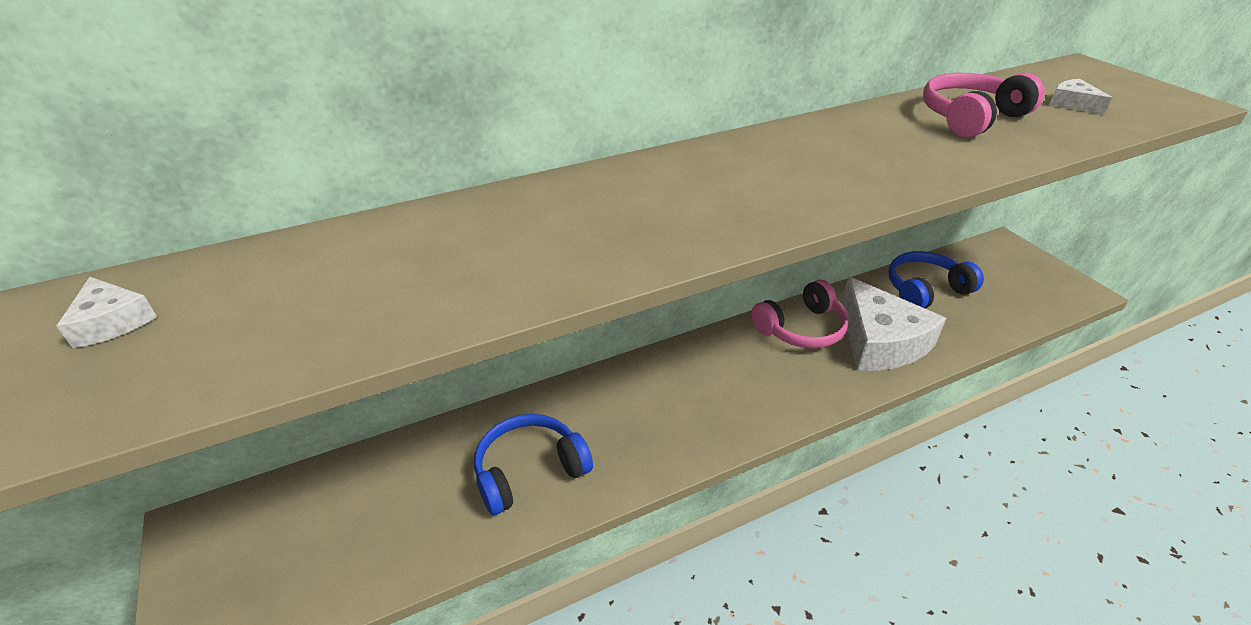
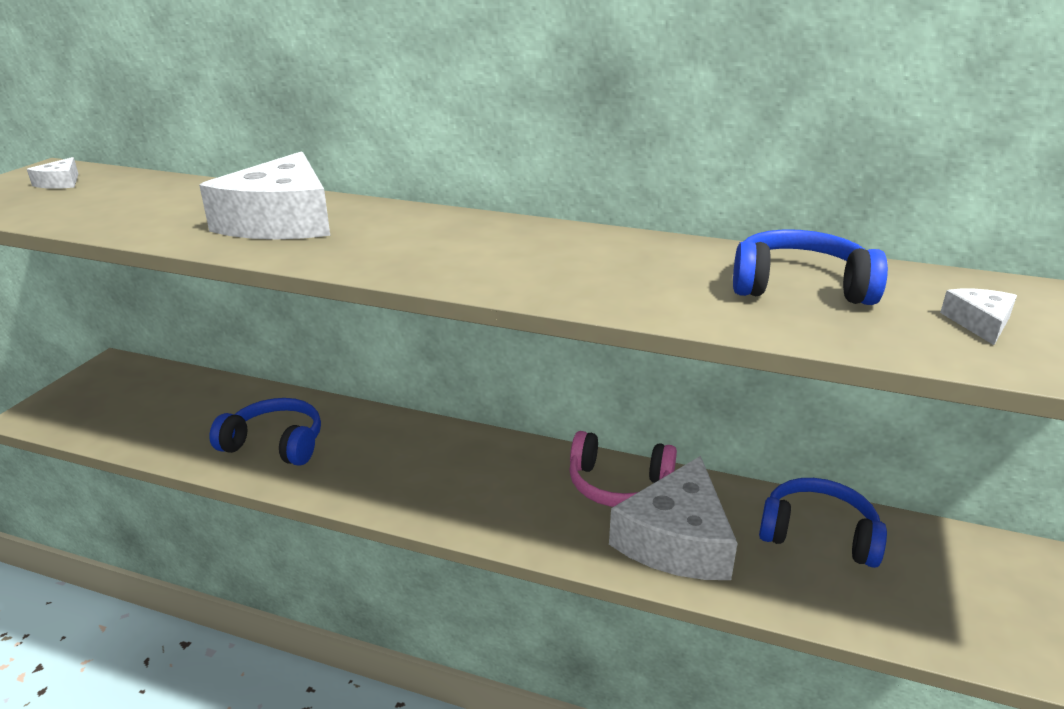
camera: 45 degrees right, 10 degrees down
pink headphones [923,73,1045,138] -> blue headphones [733,229,888,305]
none -> white cheese [199,151,330,239]

